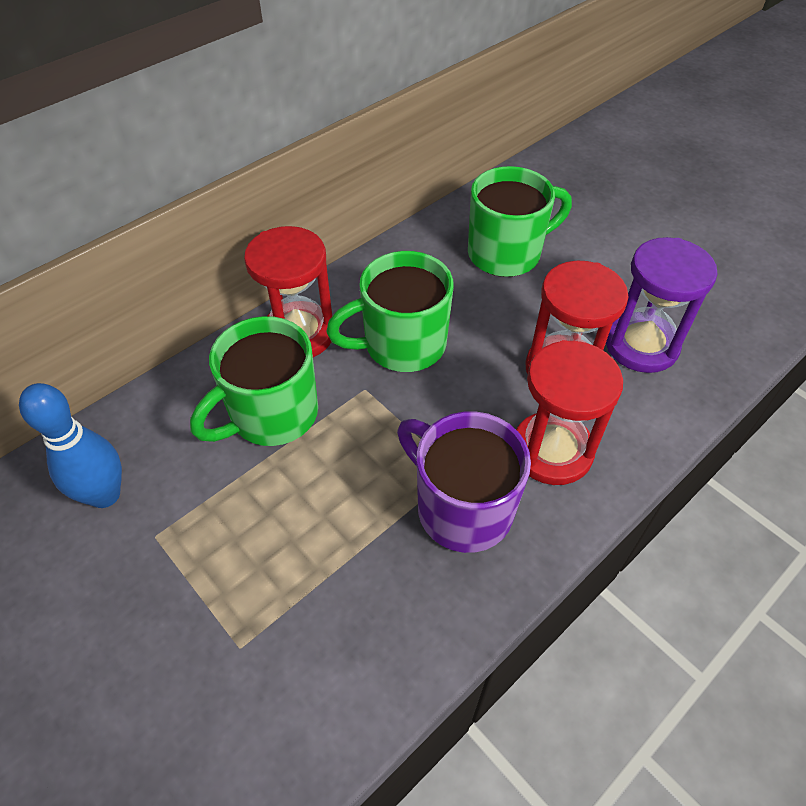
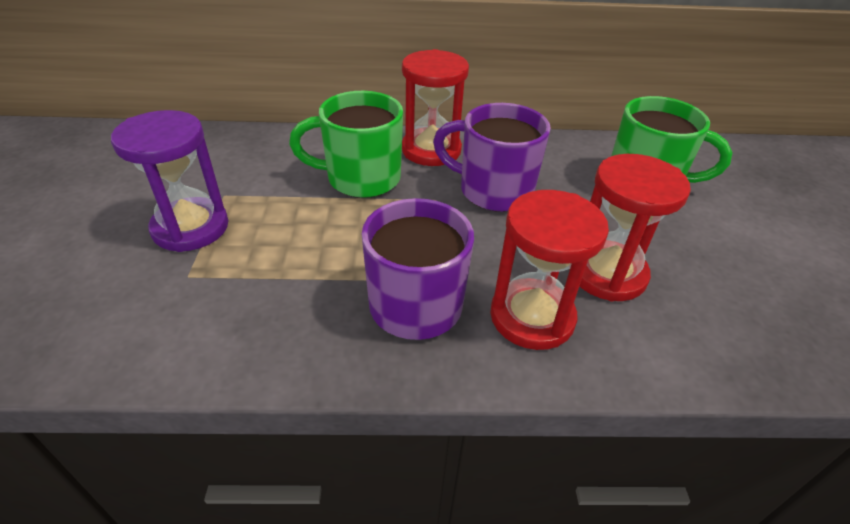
camera: 40 degrees right, 10 degrees down
blue bowling pin [19,383,122,508] -> none
green mug [326,251,454,372] -> purple mug [433,103,551,212]
purple hourglass [606,237,717,373] -> purple hourglass moved to [111,110,228,252]

